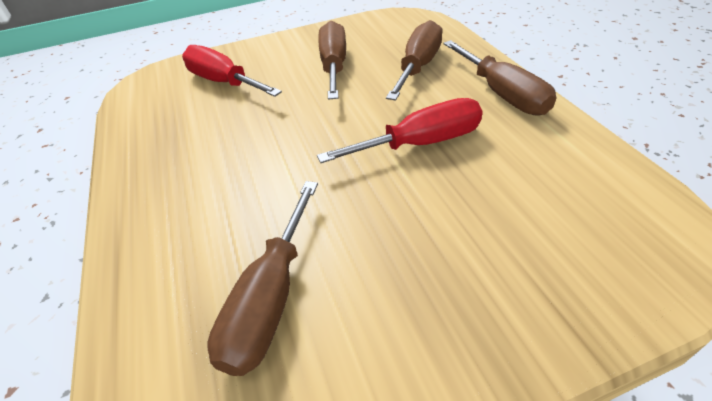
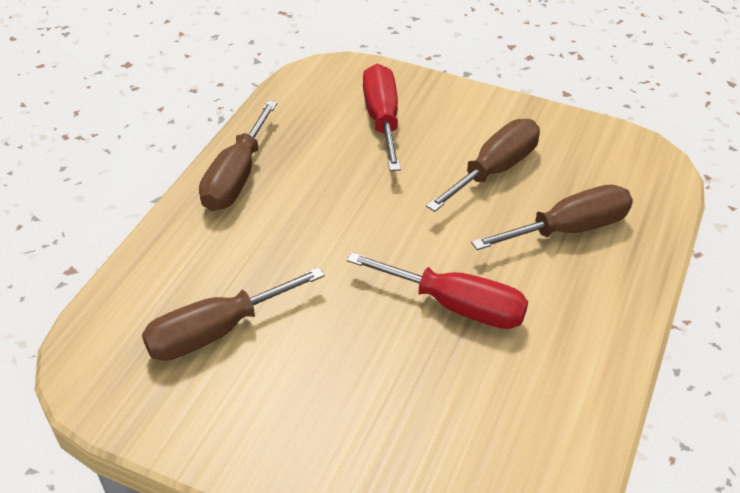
camera: 40 degrees right, 0 degrees up
brown screwdriver [443,40,557,115] -> brown screwdriver moved to [199,100,278,211]

